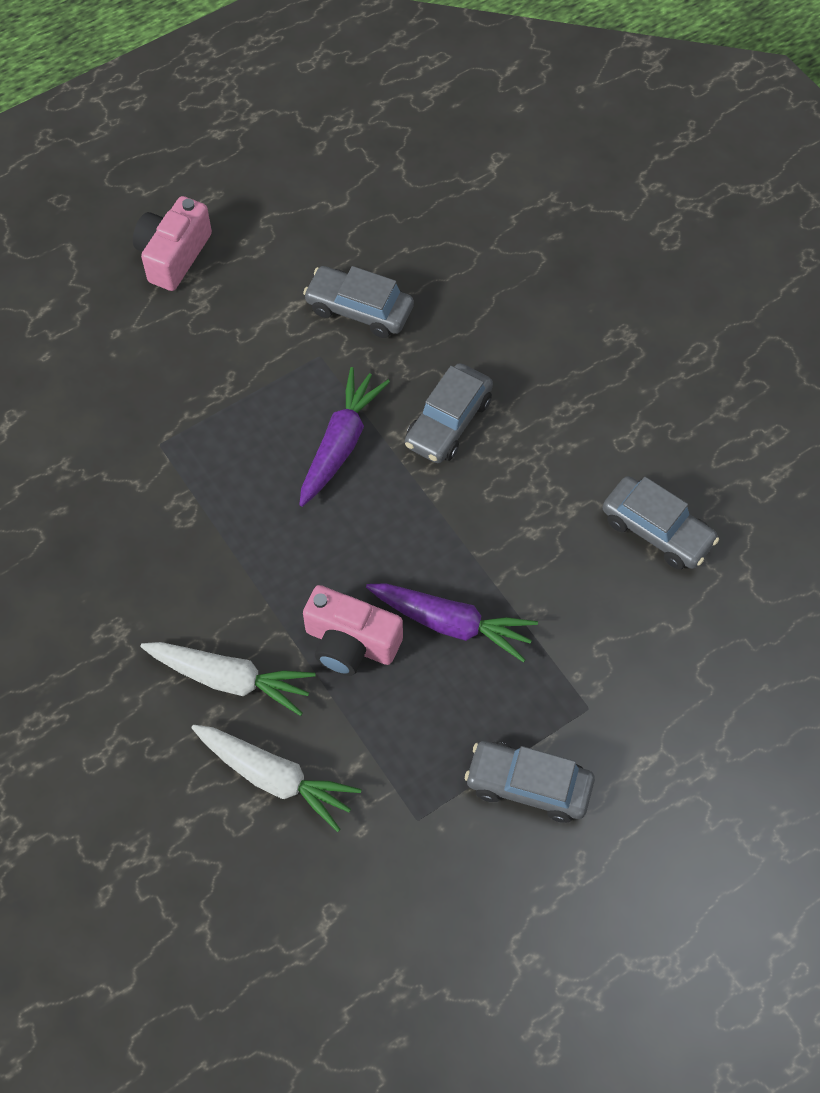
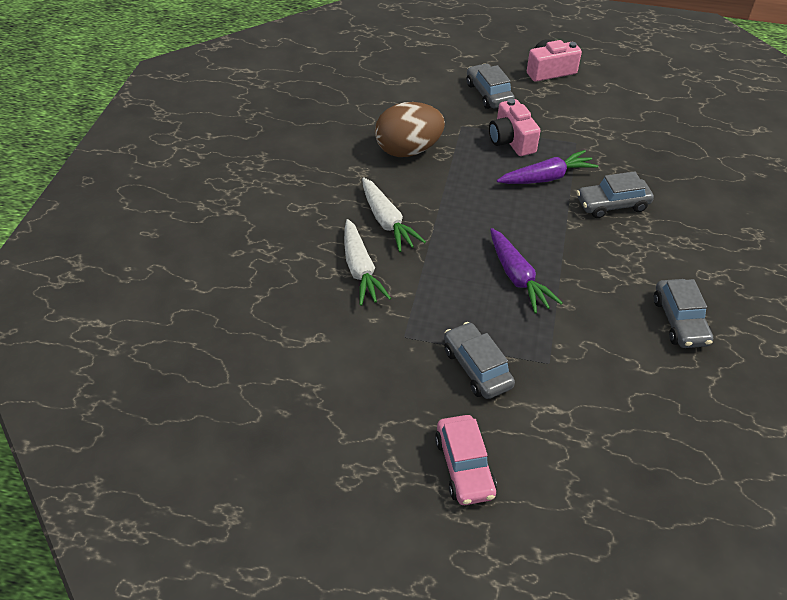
camera: 45 degrees right, 15 degrees down
grey car [303,266,414,338] -> grey car moved to [467,64,515,109]
pink camera [303,585,403,676] -> pink camera moved to [489,99,541,156]
none -> brown egg [375,102,445,157]
none -> pink car [435,415,497,505]

